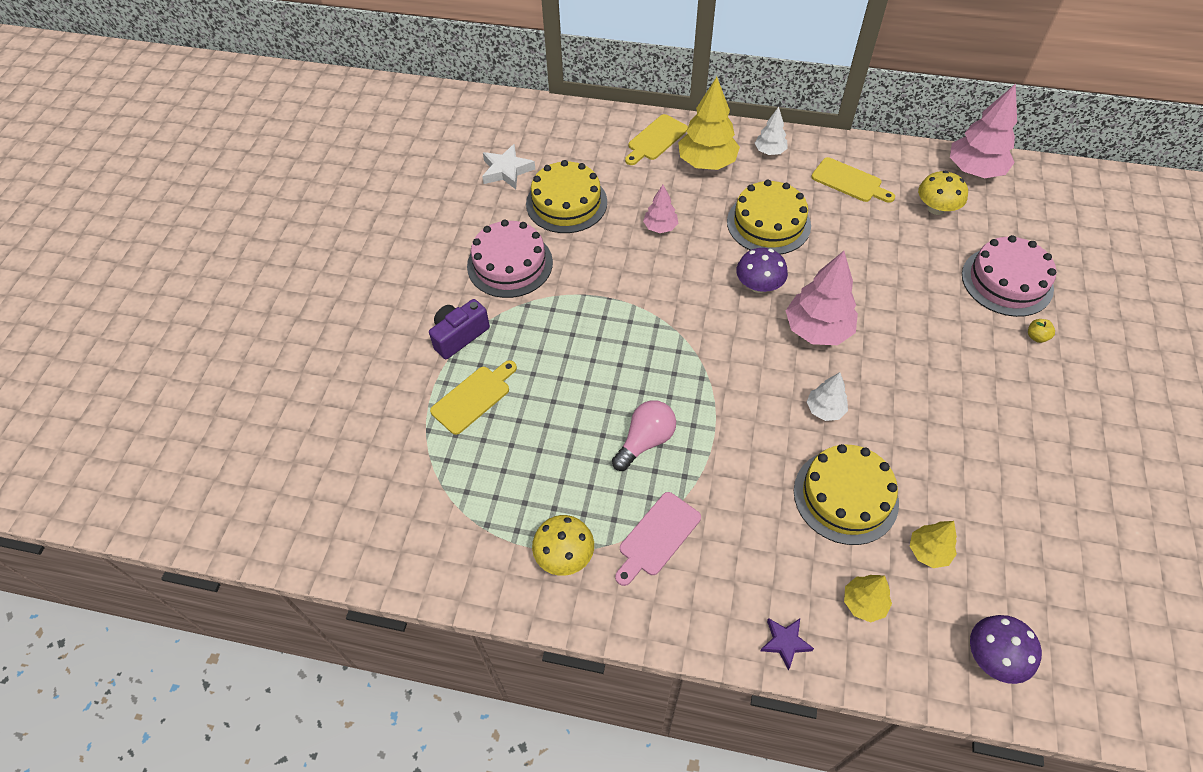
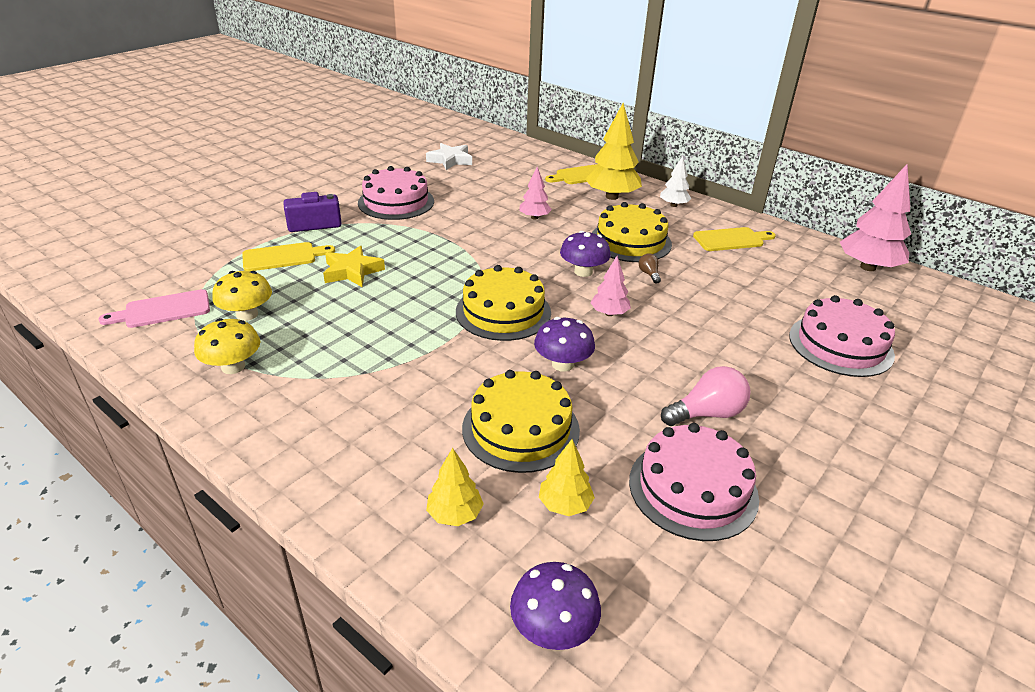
camera: 25 degrees right, 20 degrees down
yellow cake [526,160,607,233] -> yellow cake moved to [456,265,551,341]
pink light bulb [612,400,676,471] -> pink light bulb moved to [661,366,751,426]
pink cutting board [615,492,701,586] -> pink cutting board moved to [98,289,210,328]
purple star [761,618,814,670] -> none
pink tree [786,251,858,345] -> pink tree [591,256,631,316], size x0.55
white tree [807,372,848,421] -> purple mushroom [534,317,595,372]
yellow cutting board [811,157,895,203] -> yellow cutting board turned 75 degrees counterclockwise [693,227,776,251]
yellow mushroom [918,171,968,215] -> yellow mushroom moved to [212,271,272,321]
yellow apple [1028,319,1055,343] -> none
none -> yellow star [323,246,385,287]
none -> pink cake [629,423,759,541]
none -> brown light bulb [639,253,661,284]

